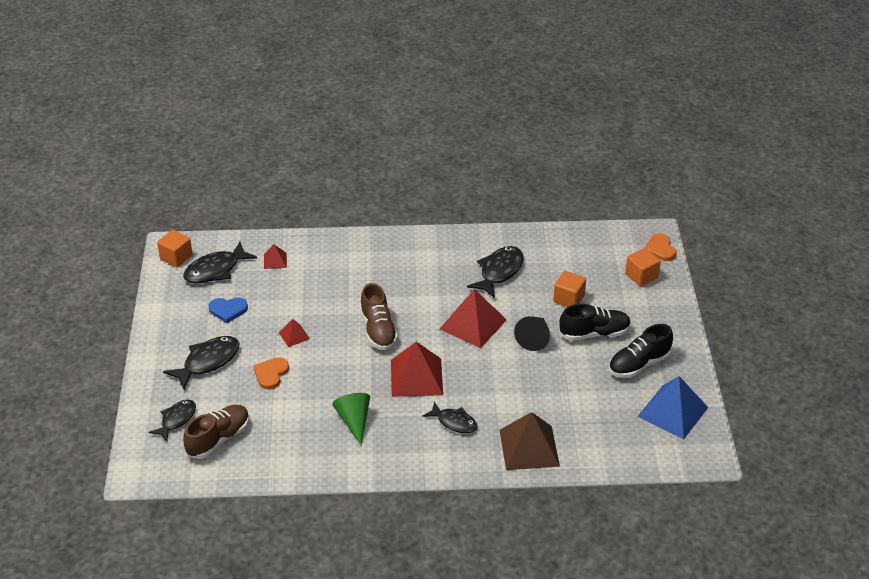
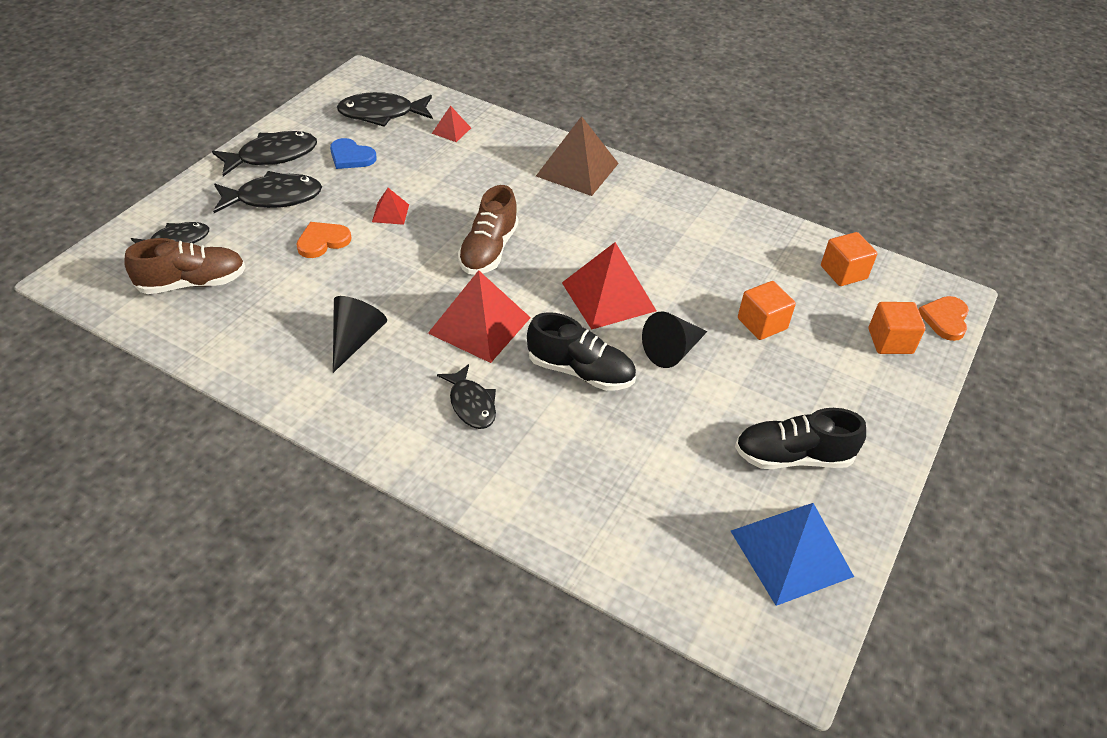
camera: 30 degrees right, 5 degrees up
orange cube [157,230,192,267] -> orange cube moved to [821,232,877,286]
green cone [332,393,370,445] -> black cone [333,296,387,373]
black fish [467,246,524,298] -> black fish moved to [212,131,317,176]
brown pyramid [500,412,560,470] -> brown pyramid moved to [536,116,619,196]
black shoe [559,304,631,341] -> black shoe moved to [527,312,636,391]

